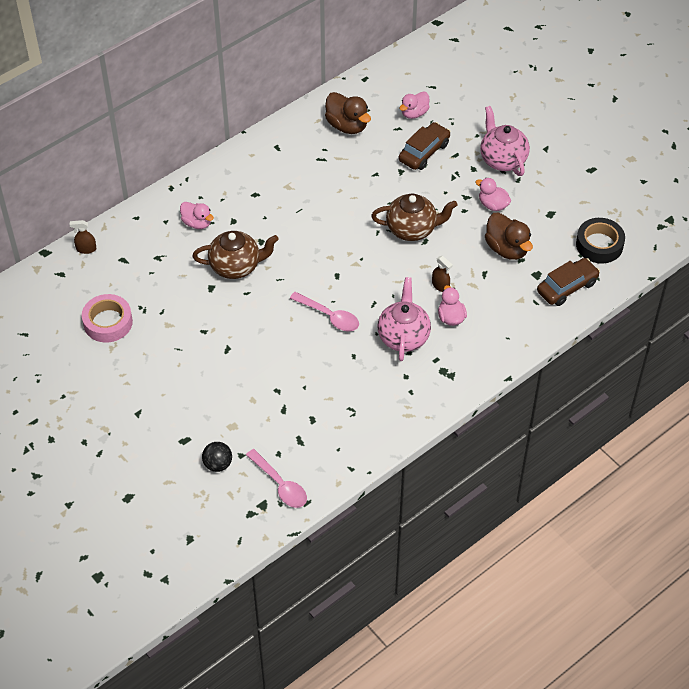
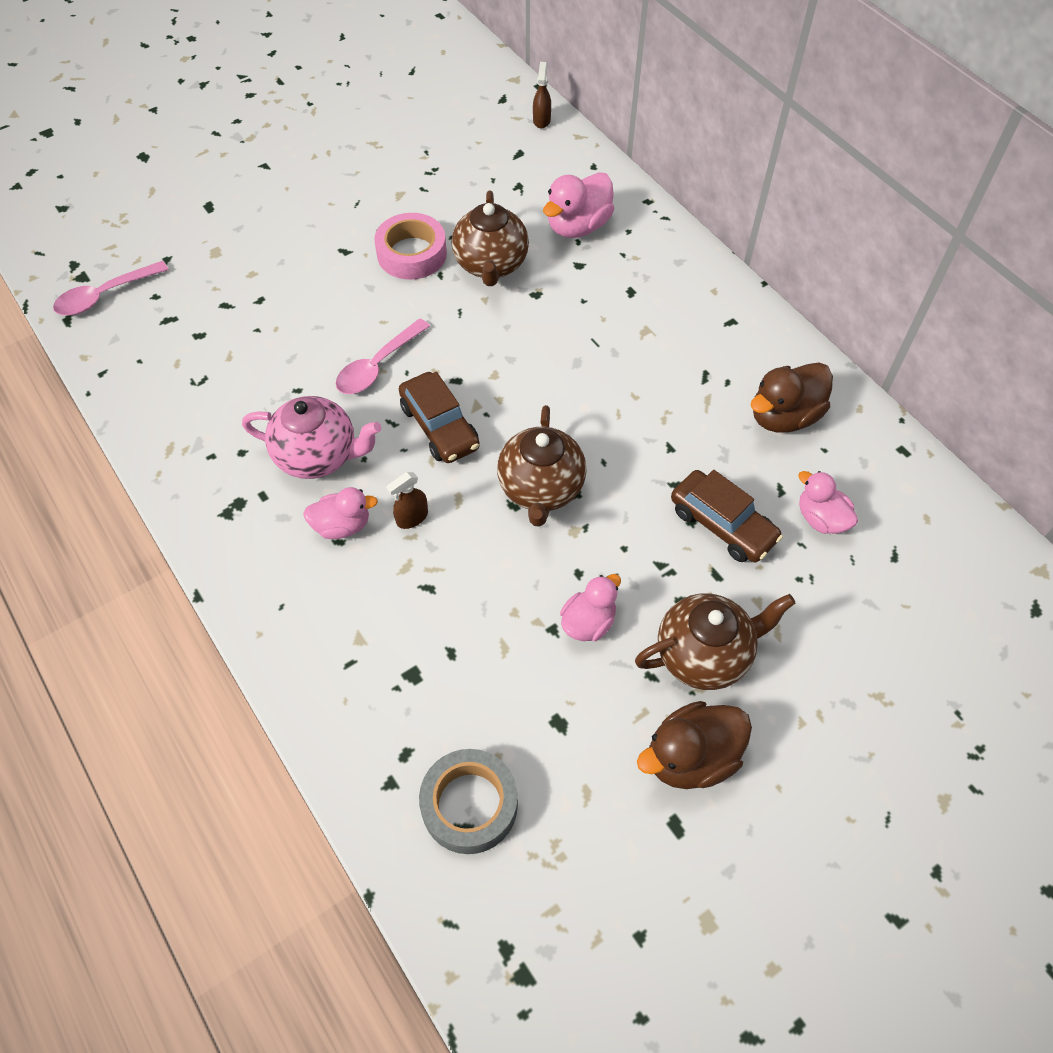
camera: 95 degrees right, 5 degrees up
pink tape [82,294,133,343] -> pink tape moved to [374,213,447,280]
pink duck [180,202,214,229] -> pink duck [543,172,614,238], size x1.50
black ball [202,442,232,472] -> none
pink teapot [480,106,530,176] -> brown teapot [635,593,795,690]
brown duck [485,213,533,260] -> brown duck moved to [637,701,752,789]
brown car [537,258,600,306] -> brown car moved to [399,372,480,463]
black tape [576,218,625,263] -> grey tape [419,749,518,854]

